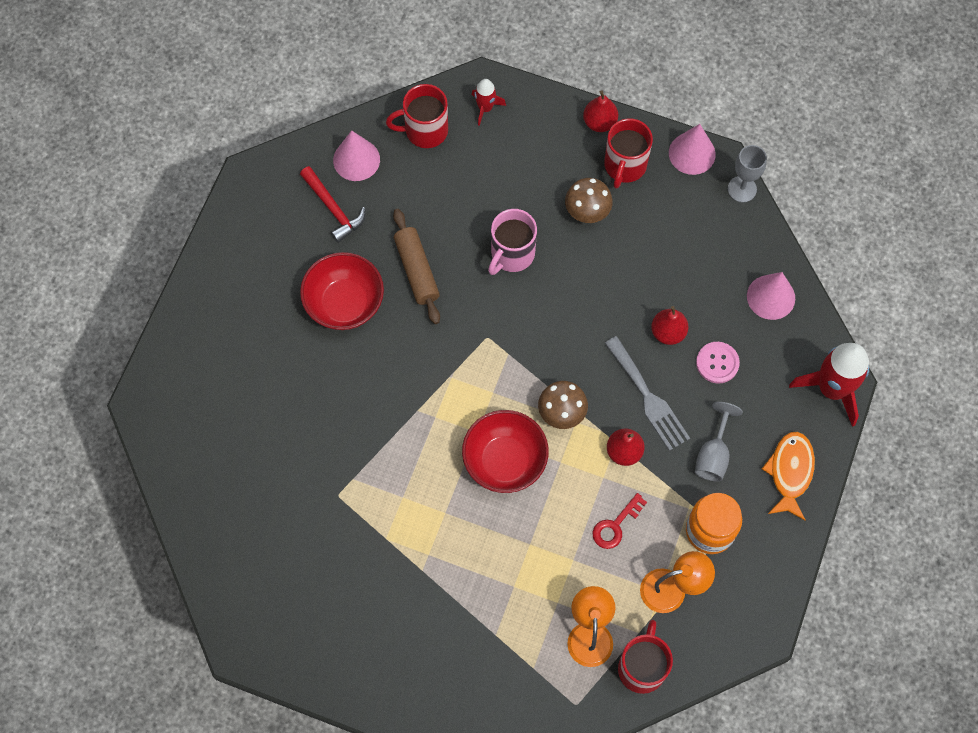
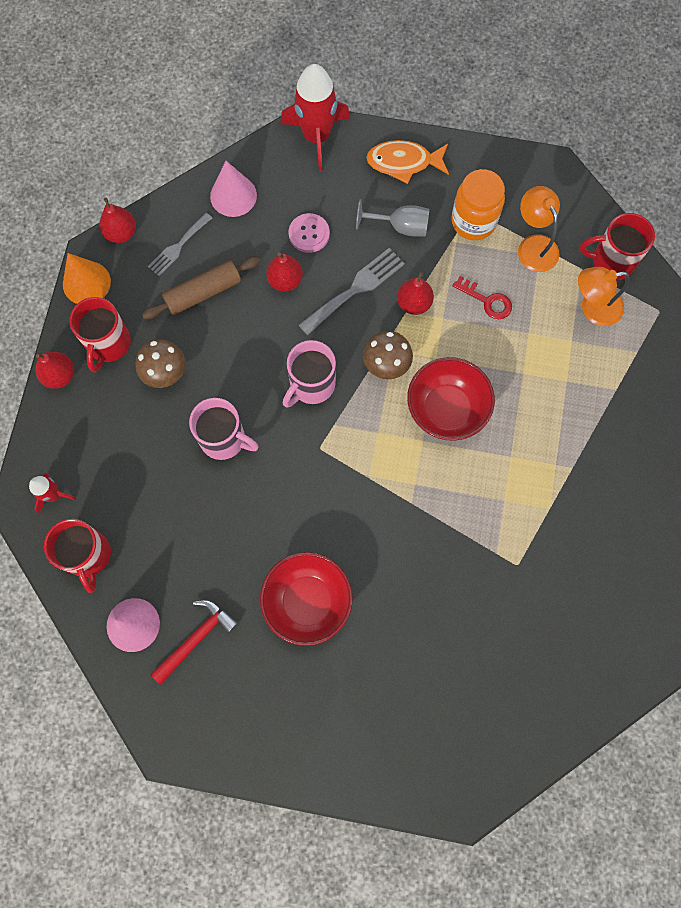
camera: 100 degrees left, 5 degrees up
brown rolling pin [393,209,440,324] -> brown rolling pin moved to [142,256,261,319]
red mug [604,118,653,189] -> red mug turned 90 degrees clockwise [69,297,131,372]
pink cone [669,124,716,175] -> orange cone [63,253,111,304]
grey goblet [728,145,767,203] -> red pear [99,198,136,243]
none -> grey fork [148,213,212,276]
none -> pink mug [283,340,336,408]

